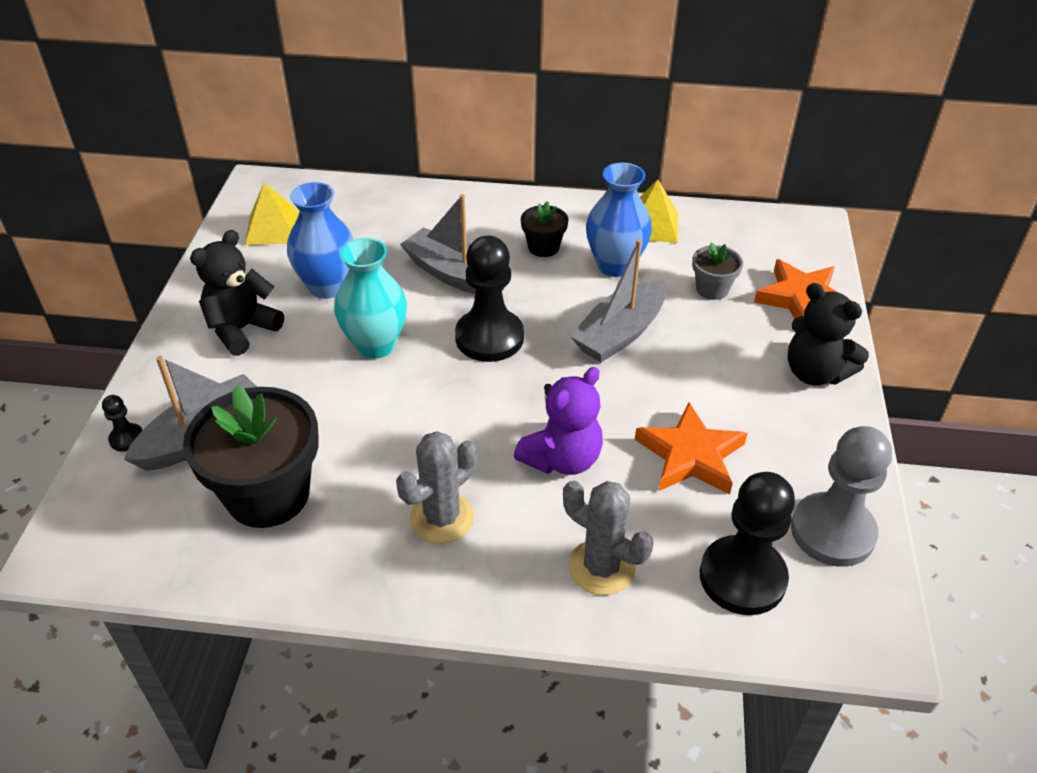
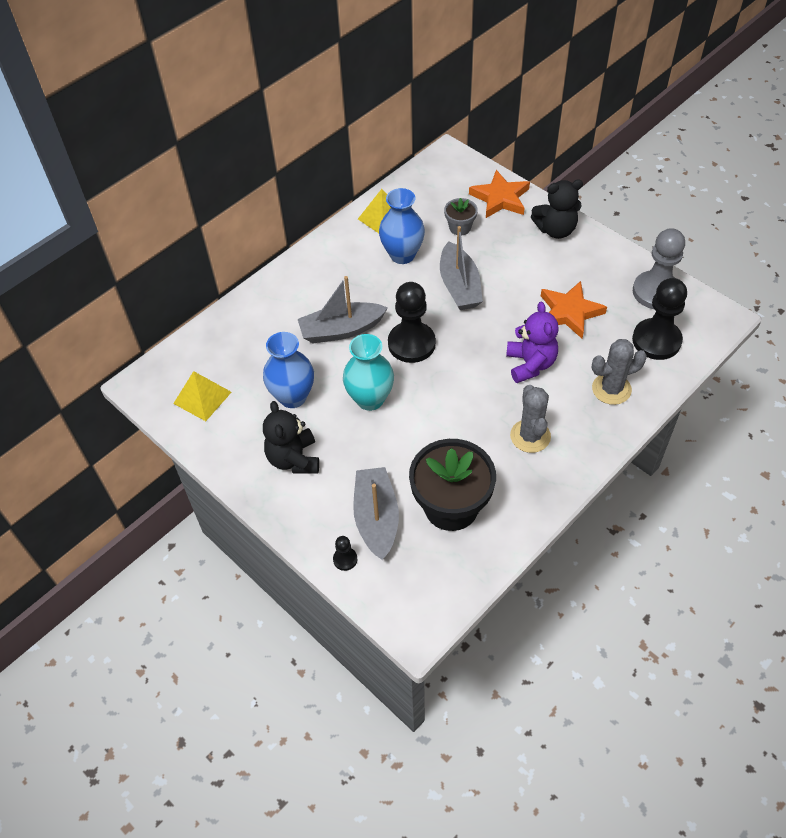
camera: 50 degrees left, 10 degrees up
black flower pot [521,201,569,257] -> none

